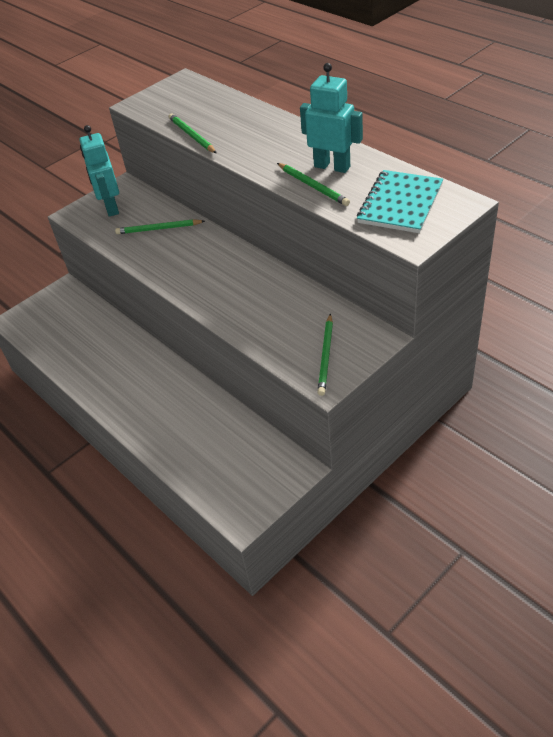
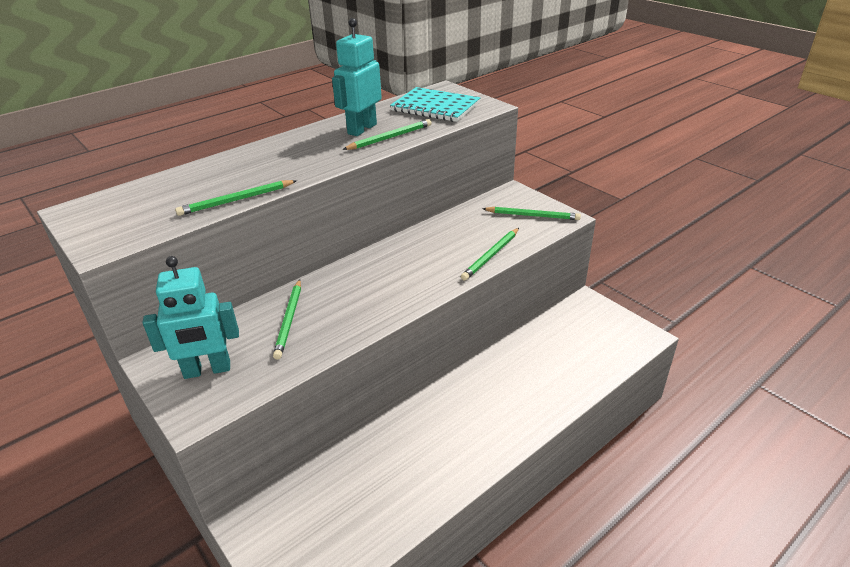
camera: 90 degrees left, 10 degrees down
none -> green pencil [461,228,519,280]

